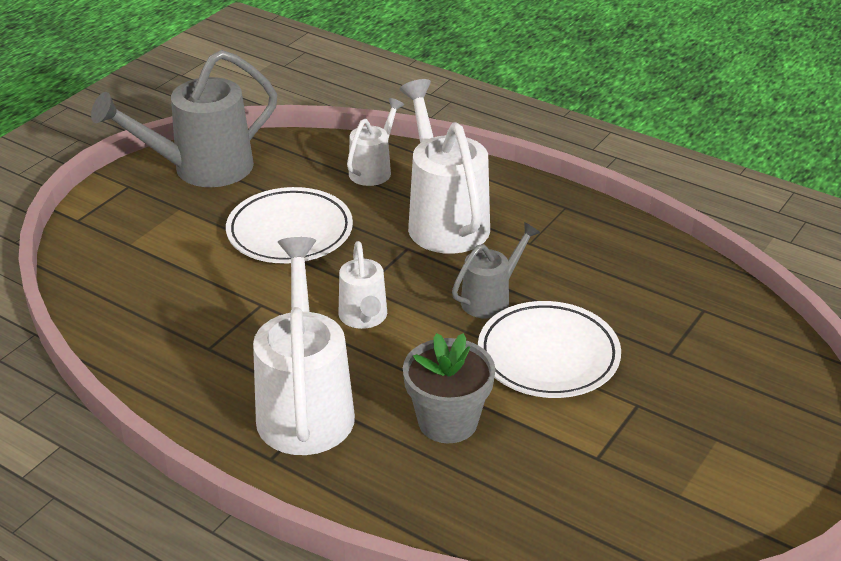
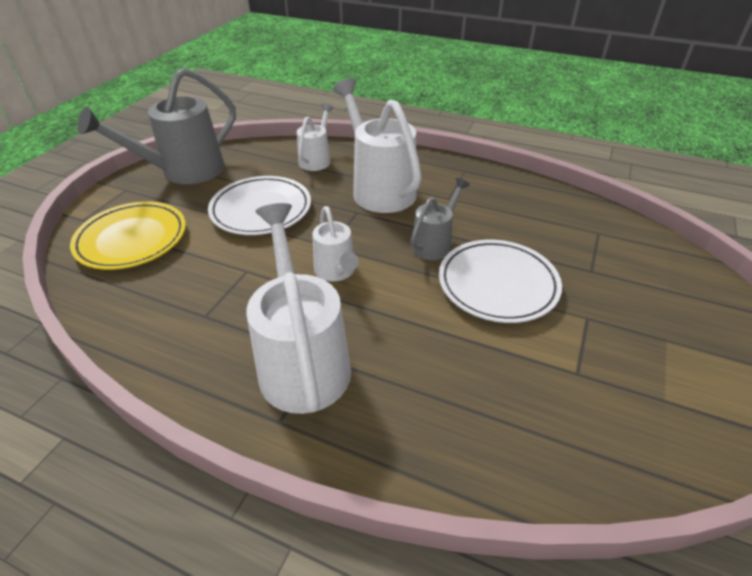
camera: 10 degrees left, 5 degrees up
grey flower pot [403,333,496,443] -> none
none -> yellow plate [70,201,186,270]

